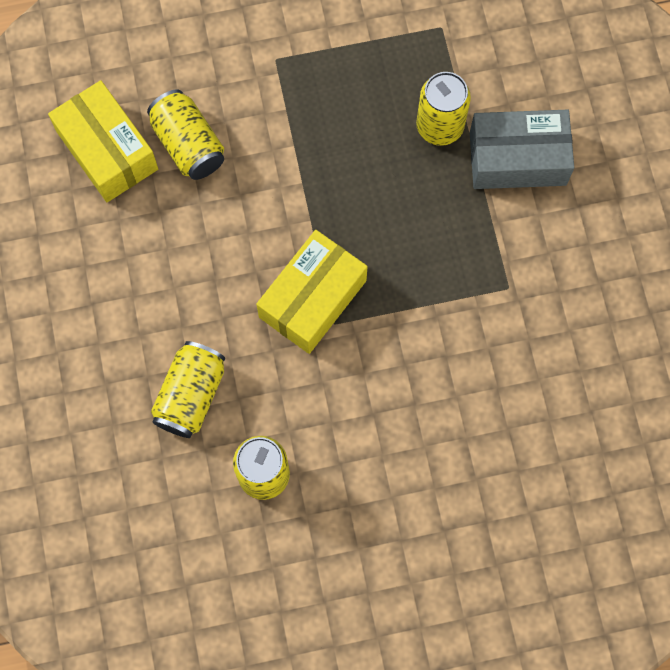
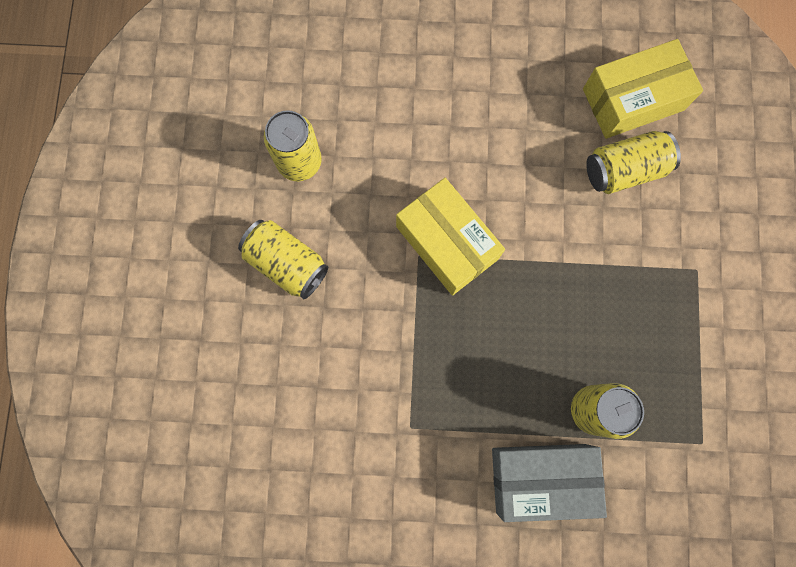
camera: 105 degrees right, 5 degrees up
yellow can [151,341,225,438] -> yellow can moved to [238,220,328,299]
grey box [470,110,574,189] -> grey box turned 75 degrees clockwise [492,444,607,522]

